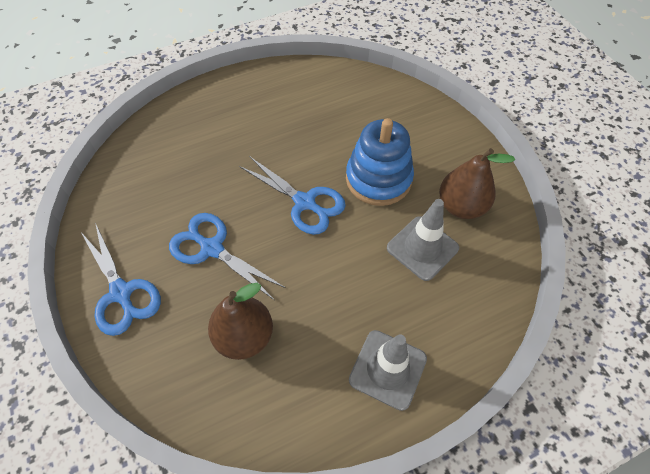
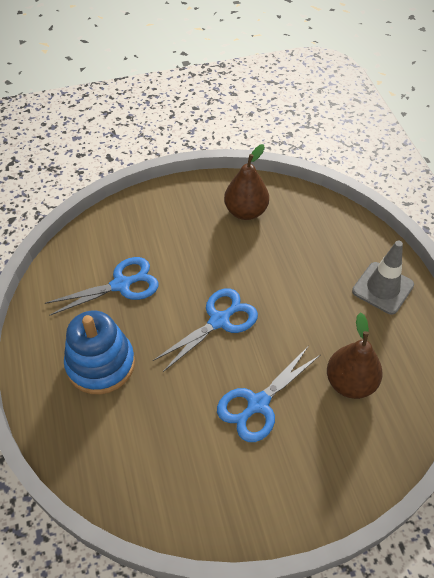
camera: 80 degrees left, 5 degrees down
blue scissors [80,223,161,336] -> blue scissors moved to [45,257,159,316]
blue stacking toy [346,118,414,206] -> blue stacking toy moved to [64,311,135,395]
grey traffic cone [387,199,459,281] -> none

